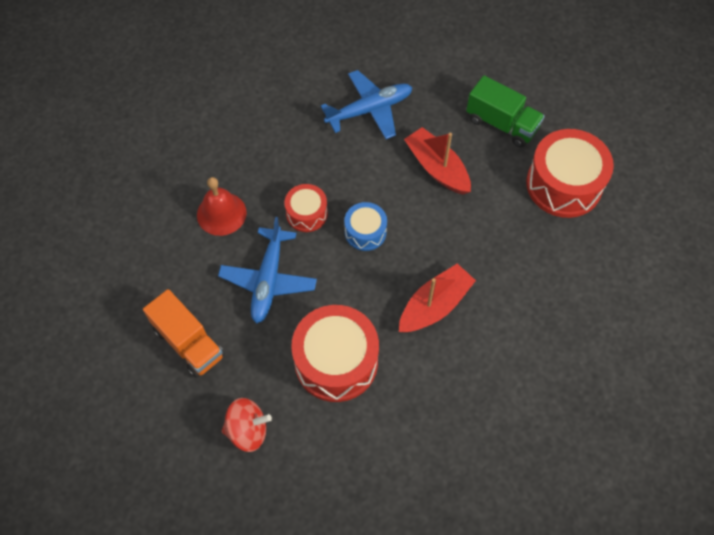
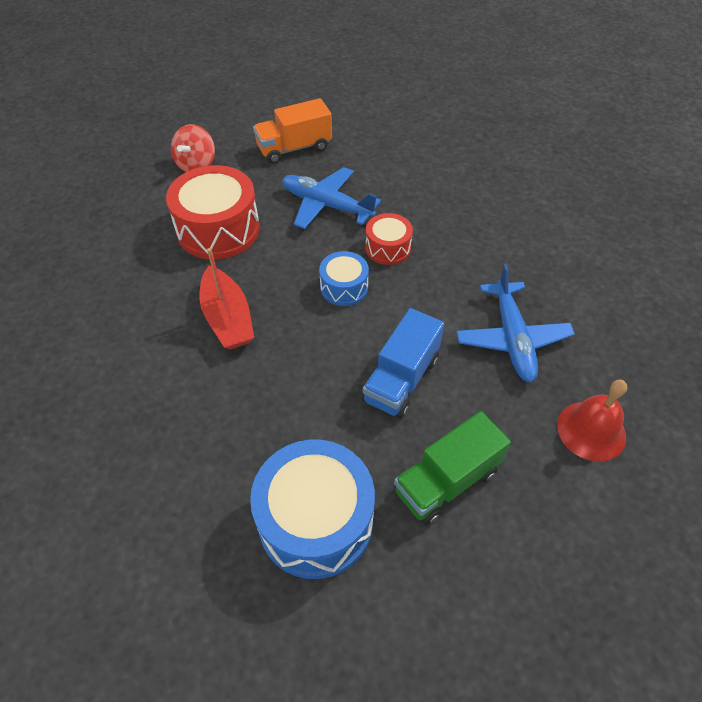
camera: 110 degrees right, 10 degrees down
red bell [197,177,247,236] -> red bell moved to [557,380,627,462]
red boat [404,127,471,194] -> blue truck [362,308,444,418]
red drum [526,129,614,218] -> blue drum [250,440,375,579]

